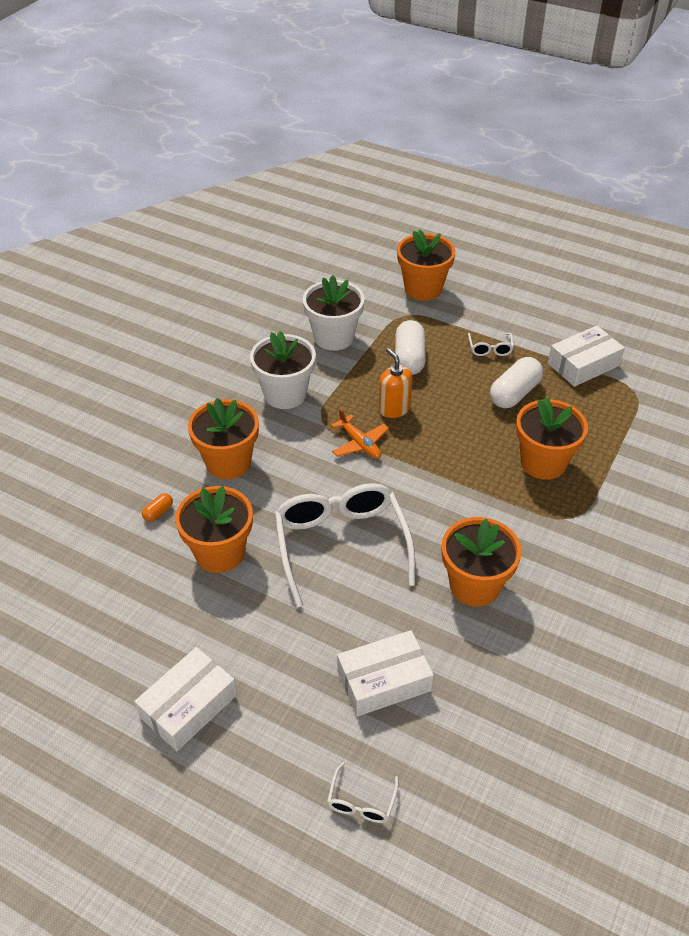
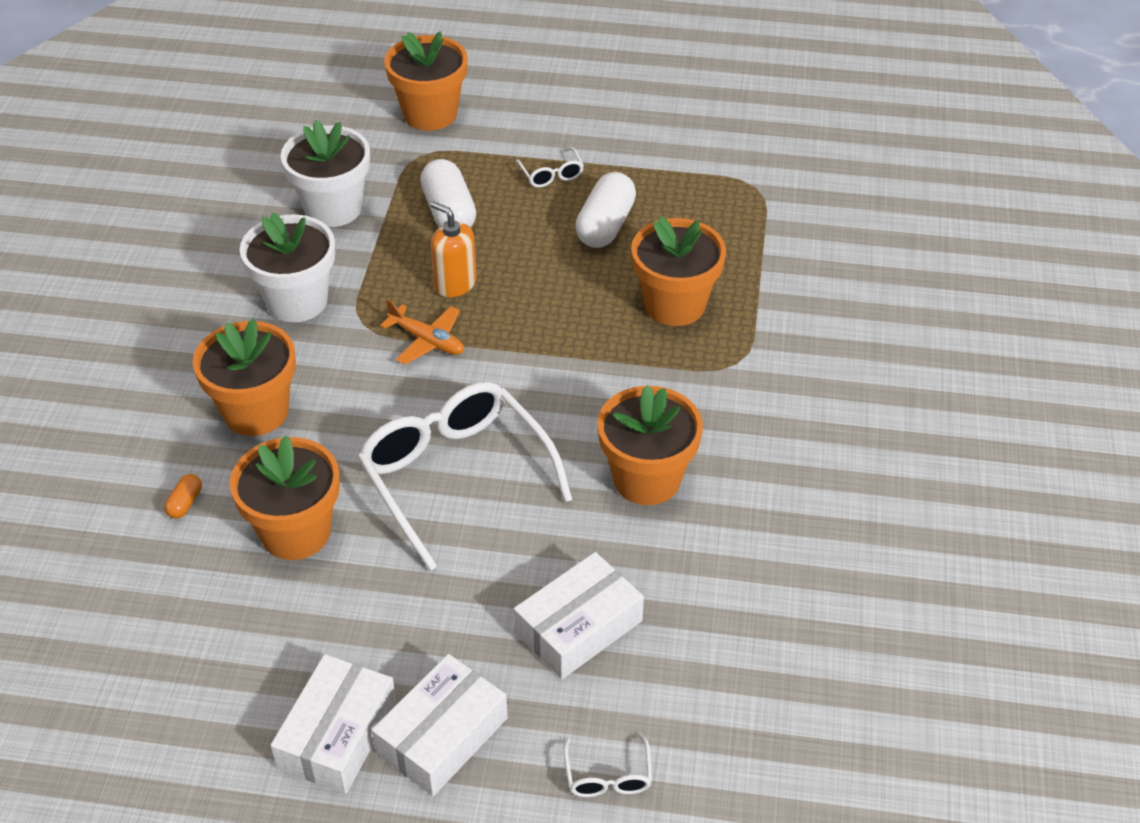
camera: 20 degrees left, 0 degrees up
white box [548,326,625,387] -> white box moved to [372,654,508,796]

